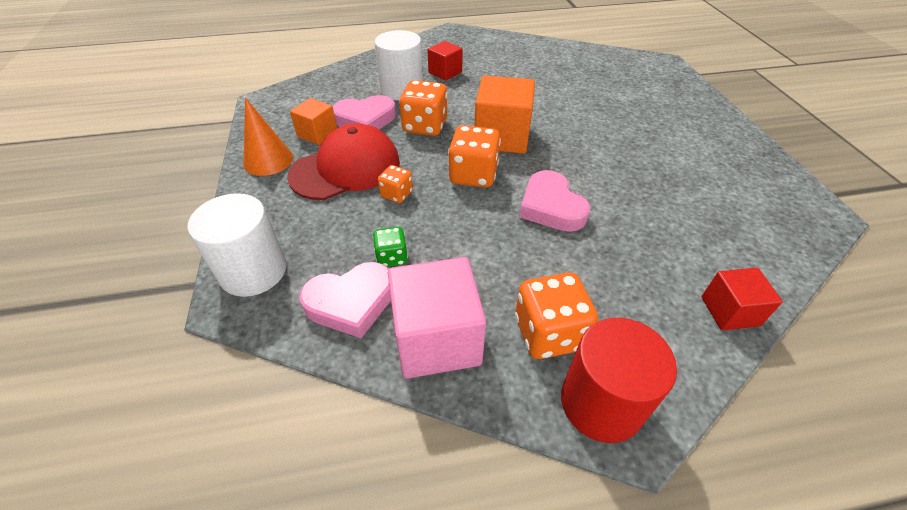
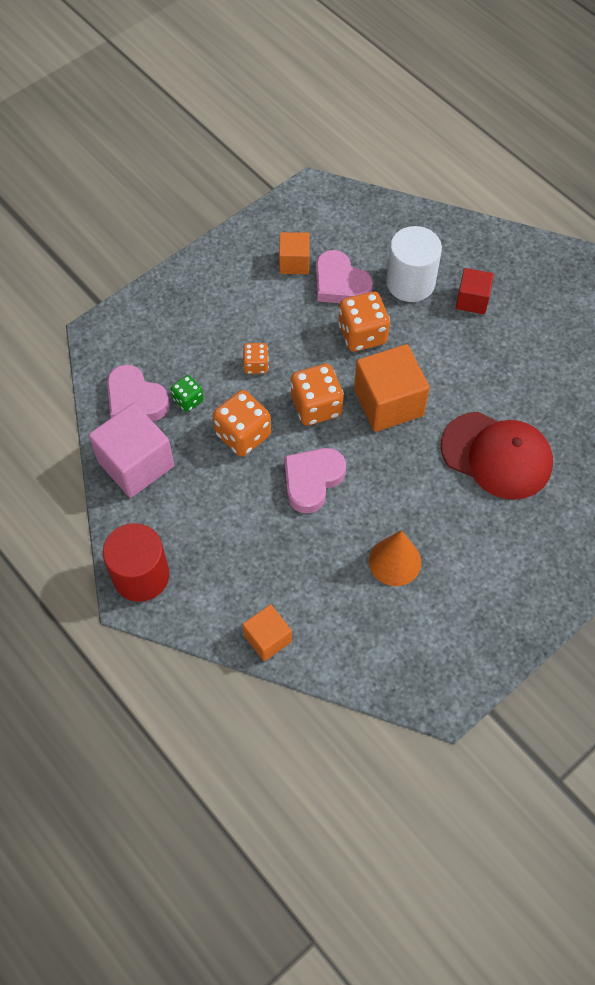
camera: 60 degrees right, 15 degrees up
white cylinder [187,193,287,297] -> none
orange cone [243,97,293,176] -> orange cone moved to [369,530,421,586]
red cap [287,123,400,200] -> red cap moved to [441,412,553,500]
orange dice [515,272,598,359] -> orange dice moved to [213,390,271,456]
red cube [701,268,783,330] -> orange cube [243,604,292,661]

